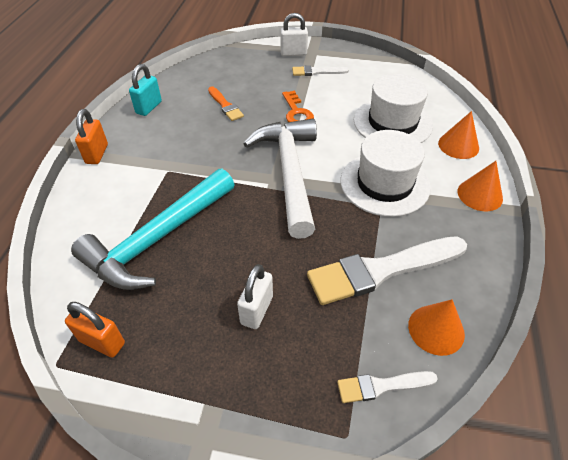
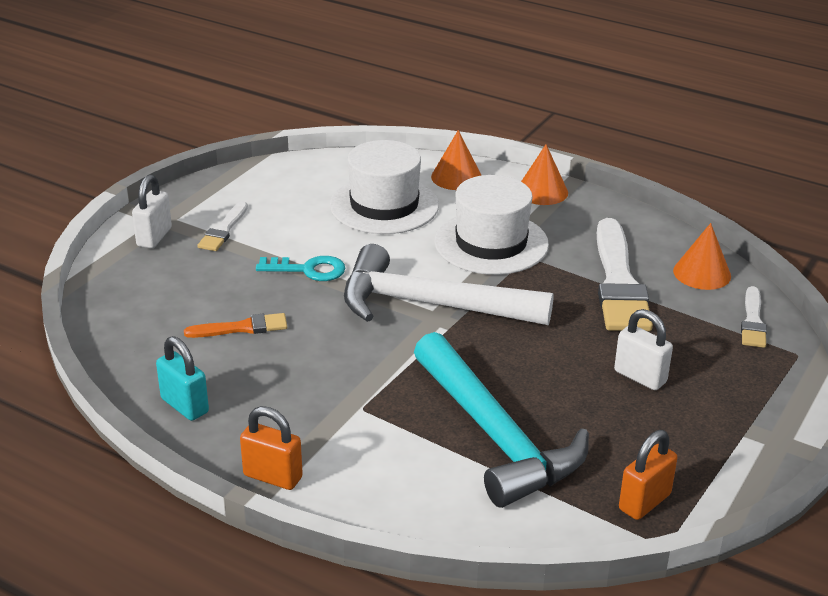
camera: 70 degrees left, 15 degrees down
orange key [282,91,314,122] -> turquoise key [256,256,346,281]

